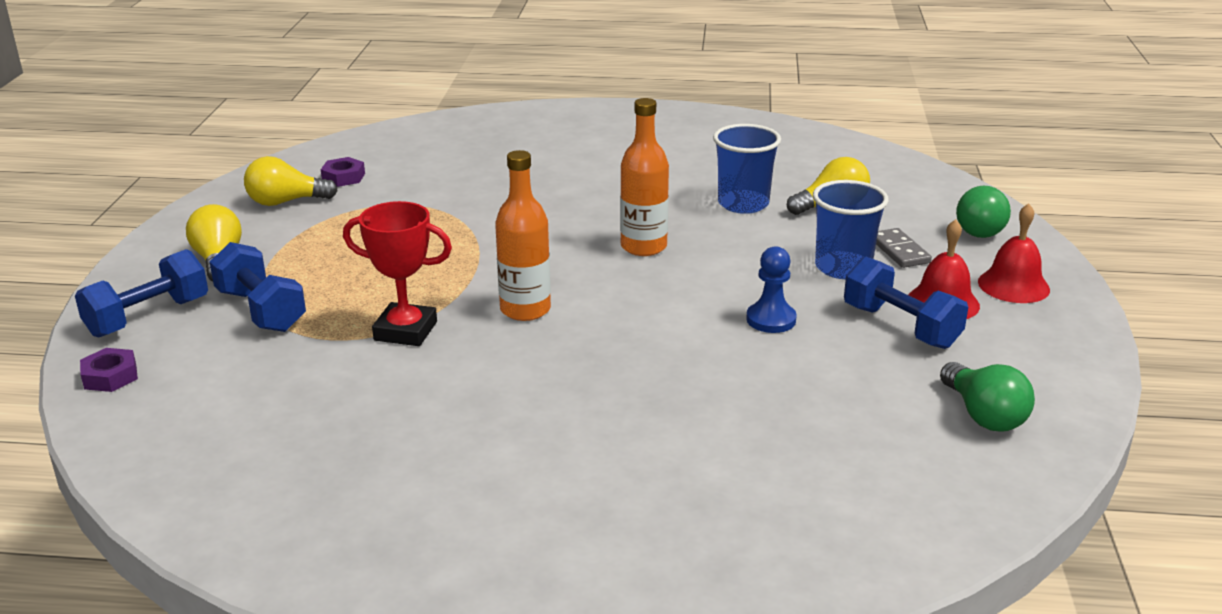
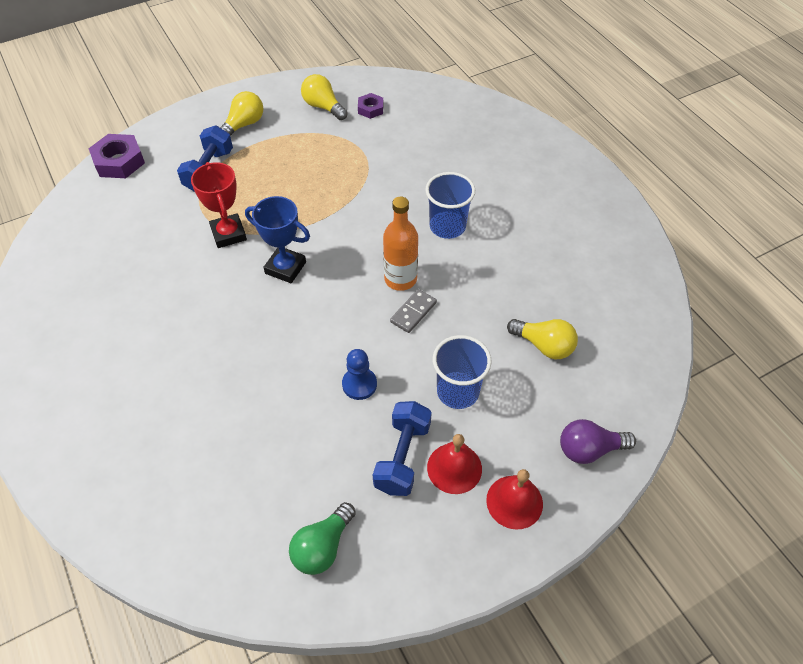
camera: 55 degrees right, 25 degrees up
blue dumbbell [75,249,208,338] -> none
purple nut [80,348,138,392] -> purple nut [88,134,145,178], size x1.71
orange bottle [495,150,551,321] -> blue trophy [245,196,310,283]
blue cup [713,124,781,214] -> blue cup moved to [425,172,475,239]
grey domino [876,228,932,268] -> grey domino moved to [390,289,437,333]
green light bulb [956,186,1011,238] -> purple light bulb [560,419,636,464]

